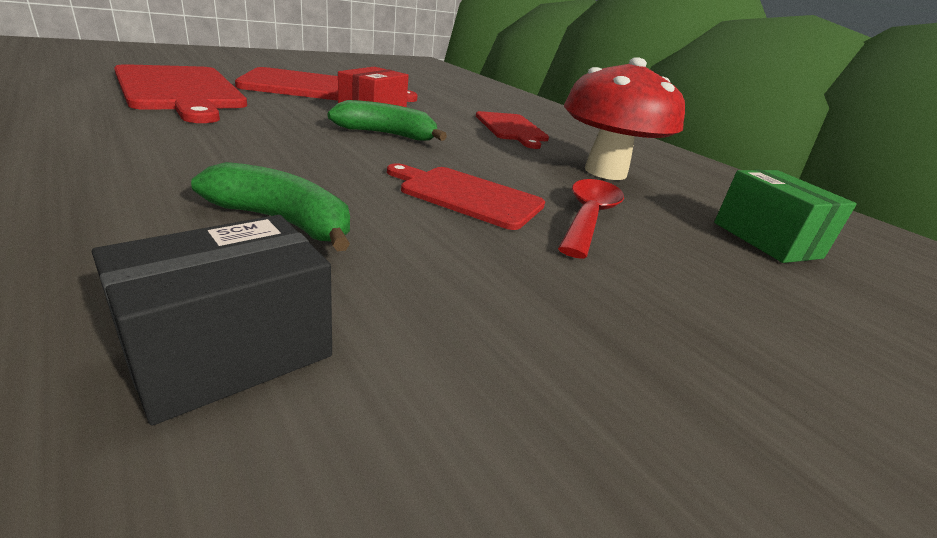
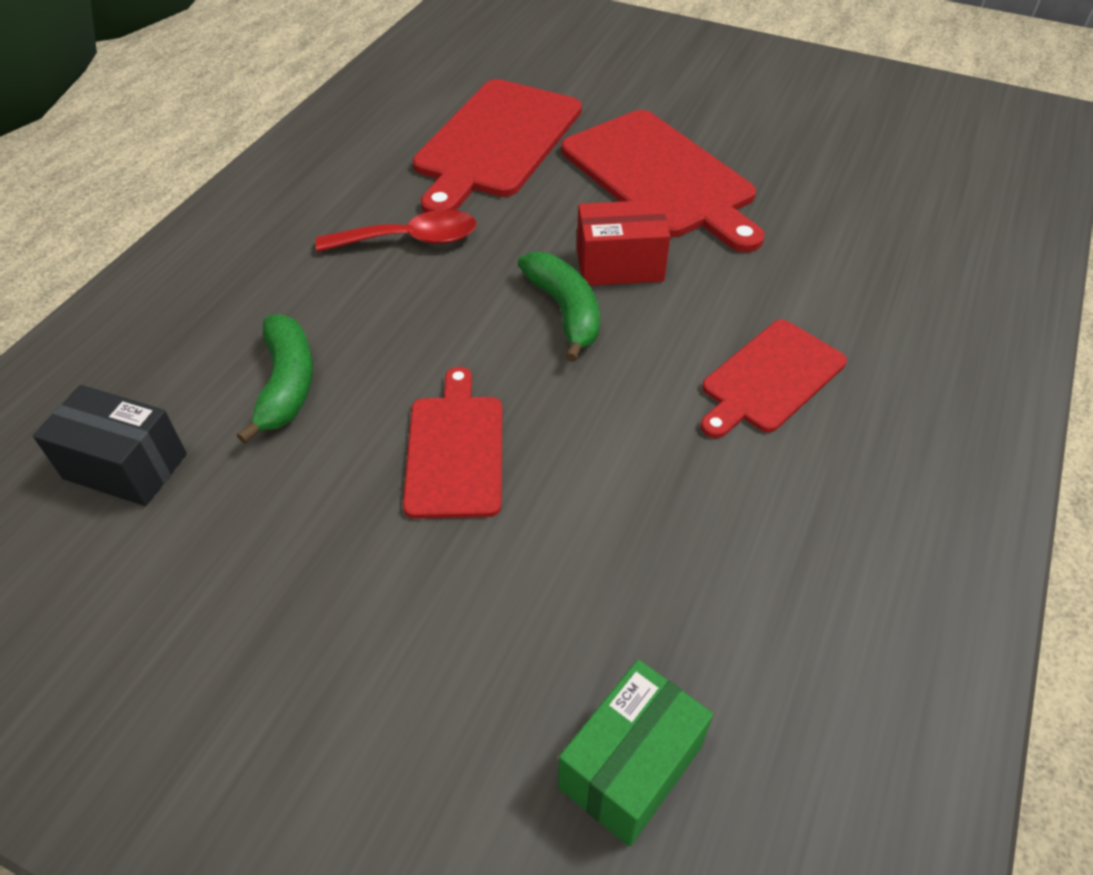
camera: 65 degrees right, 20 degrees up
red spoon [558,179,624,259] -> red spoon moved to [316,210,477,252]
red mushroom [564,57,685,180] -> none

